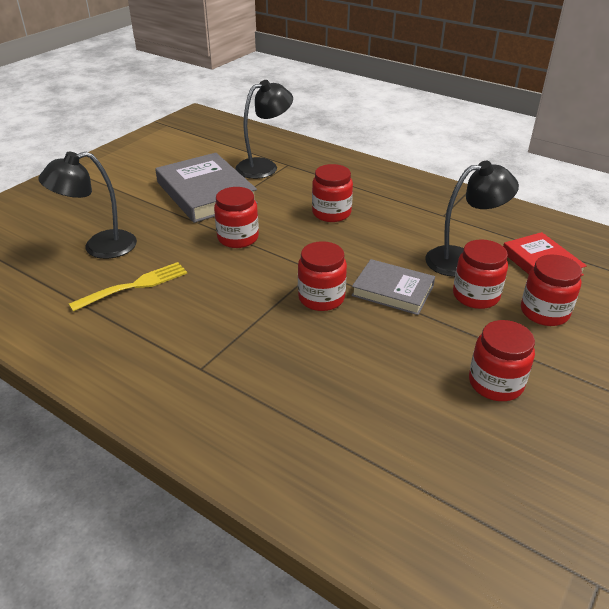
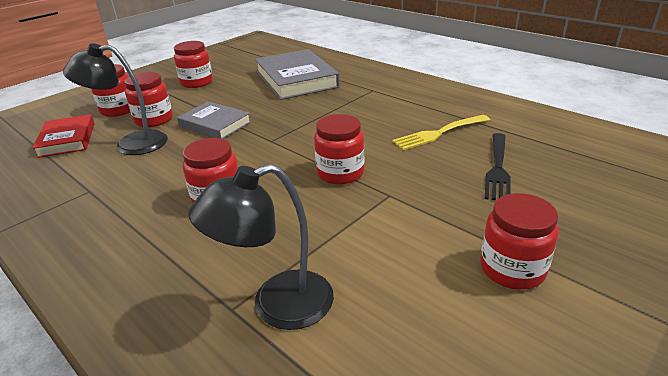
camera: 170 degrees left, 5 degrees down
black lamp [38,152,137,259] -> black fork [485,133,511,200]
grey book [155,153,258,223] -> grey book moved to [255,49,340,100]
red jar [298,241,347,311] -> red jar moved to [480,193,559,290]

